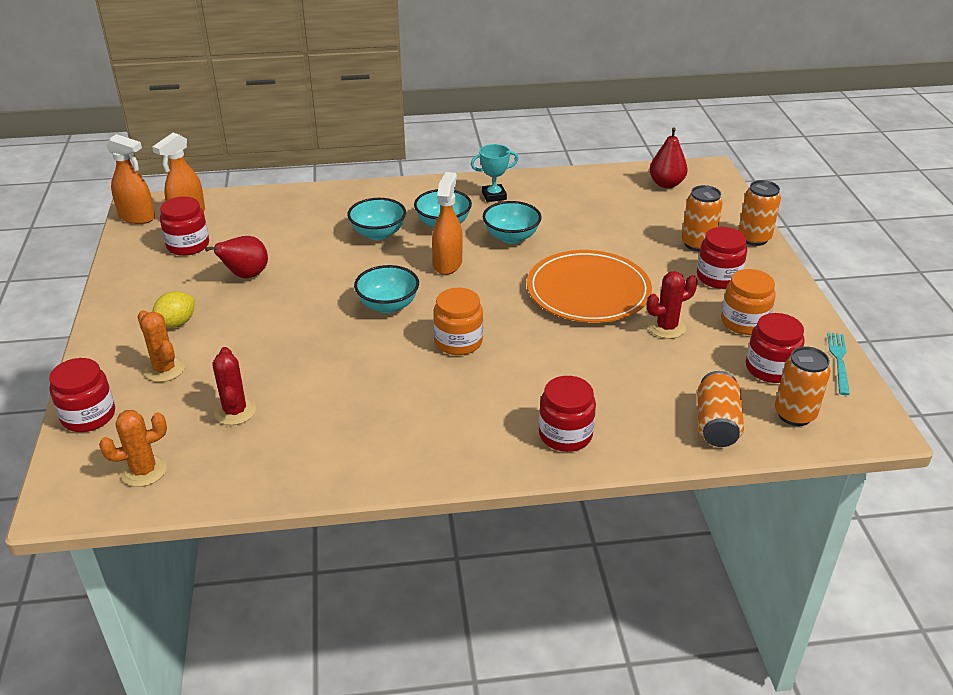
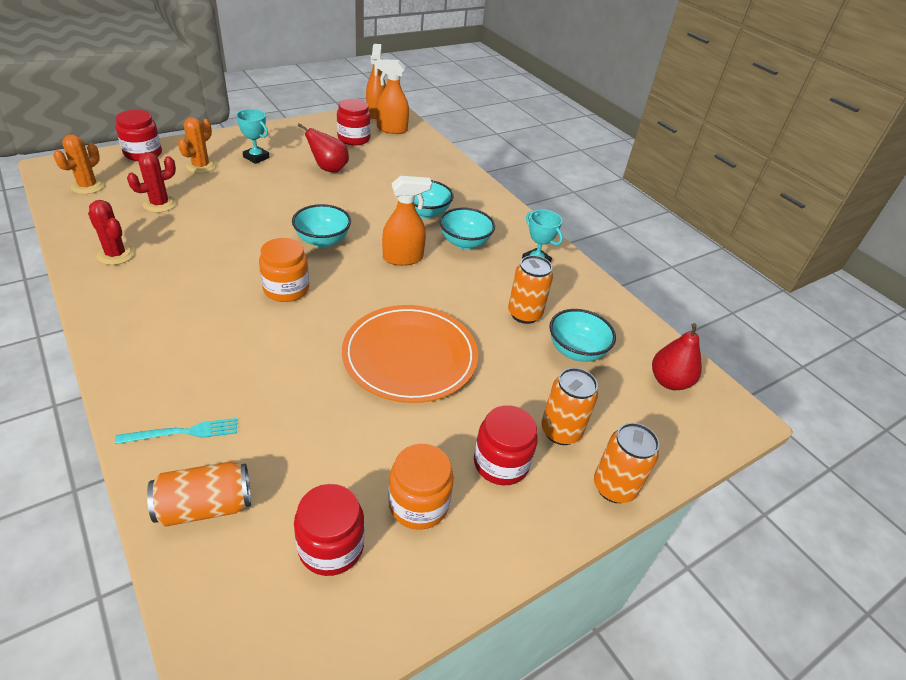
camera: 60 degrees right, 5 degrees up
orange cactus [99,410,167,487] -> orange cactus turned 75 degrees clockwise [53,134,105,194]
yellow lemon [152,291,195,328] -> turquoise trophy [236,109,270,164]
turquoise bowl [483,201,541,244] -> turquoise bowl moved to [549,309,616,362]
red jar [539,376,596,452] -> none
red cactus [647,271,698,339] -> red cactus moved to [88,200,135,265]
orange can [775,346,831,426] -> orange can moved to [508,255,553,324]
turquoise fork [827,333,850,395] -> turquoise fork moved to [115,418,237,444]

